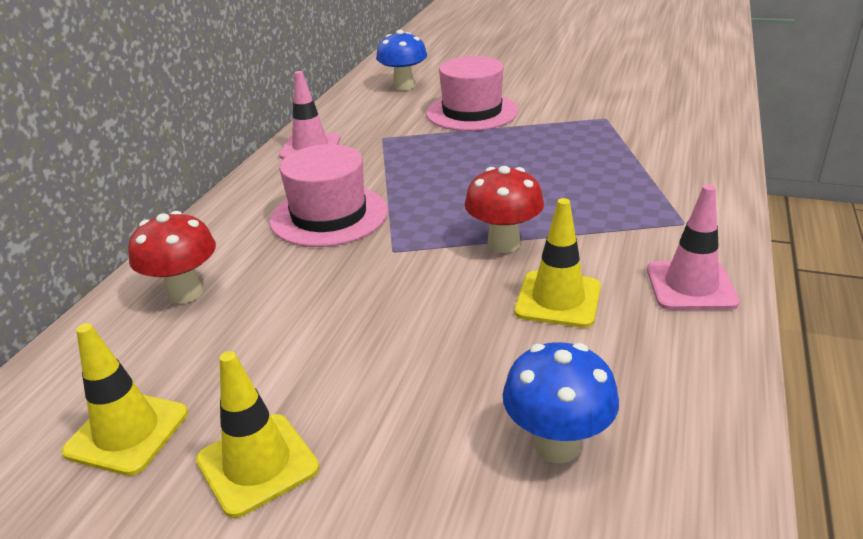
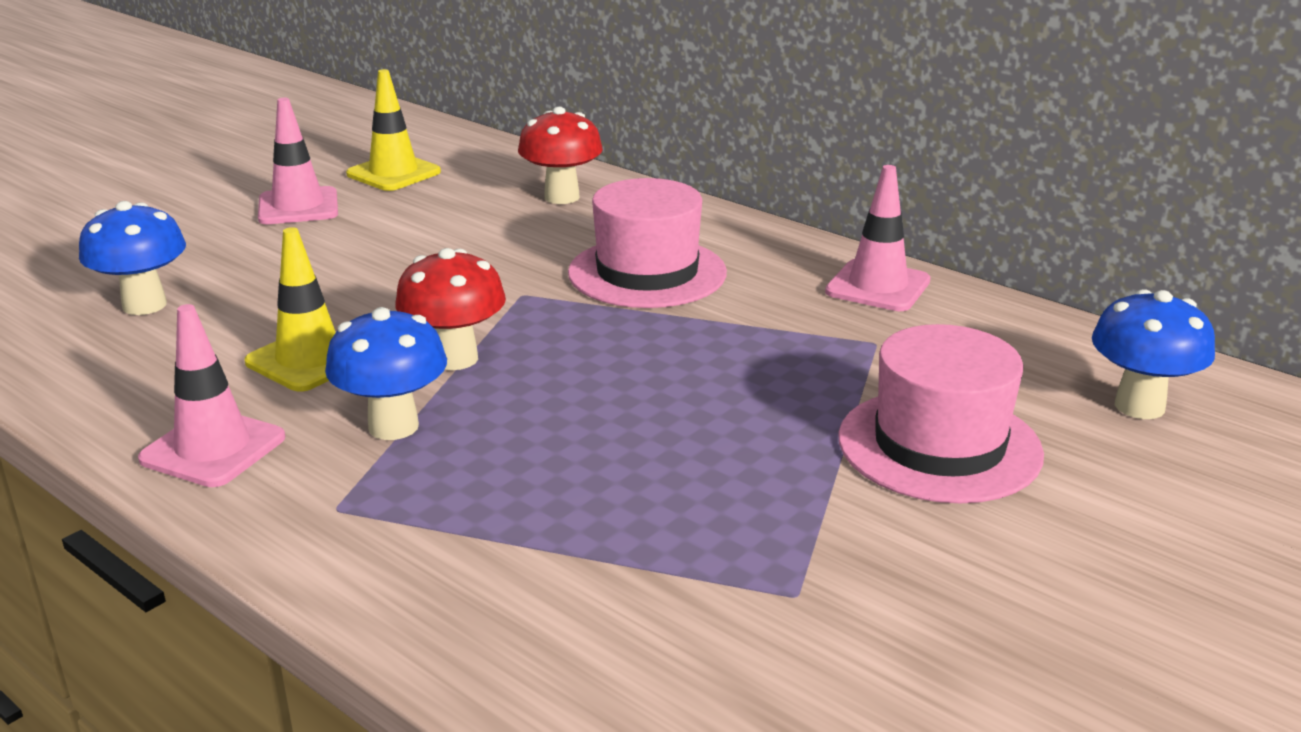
camera: 110 degrees right, 5 degrees down
yellow traffic cone [196,351,319,518] -> pink traffic cone [258,98,338,224]
none -> blue mushroom [325,307,447,440]

